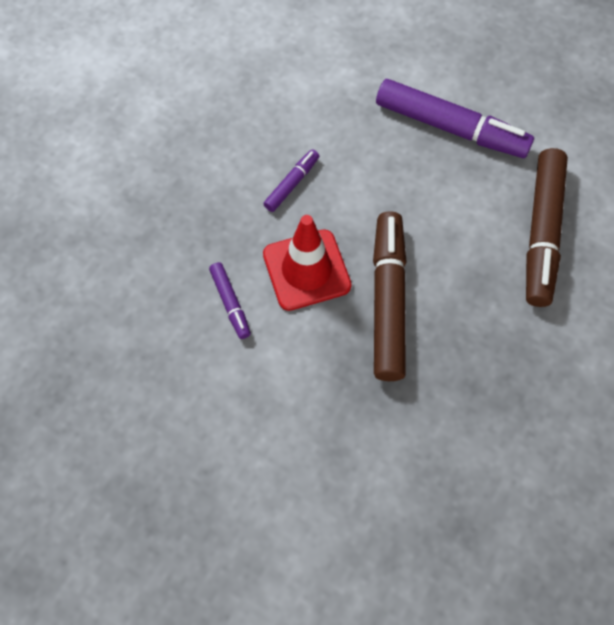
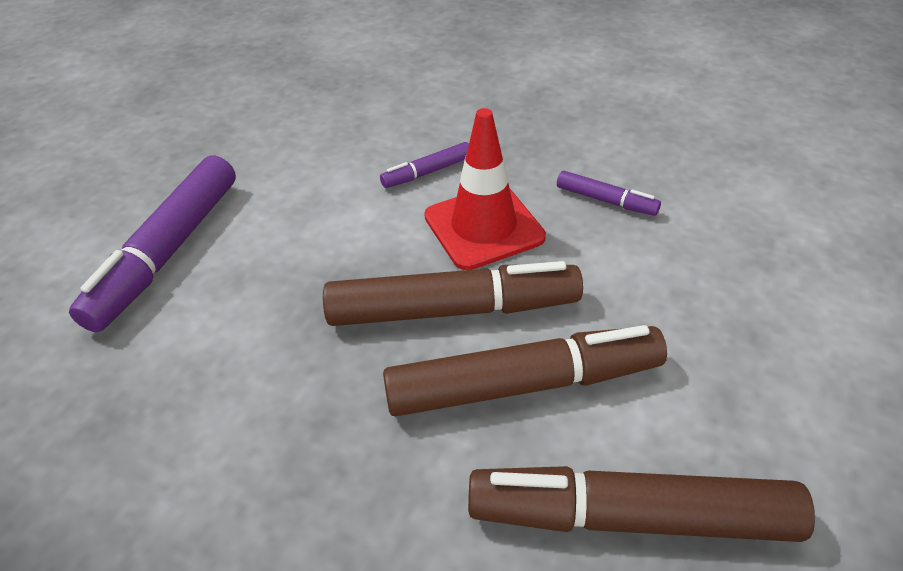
camera: 85 degrees right, 20 degrees down
purple marker [376,79,534,158] -> purple marker moved to [69,156,236,332]
none -> brown marker [383,325,667,417]

